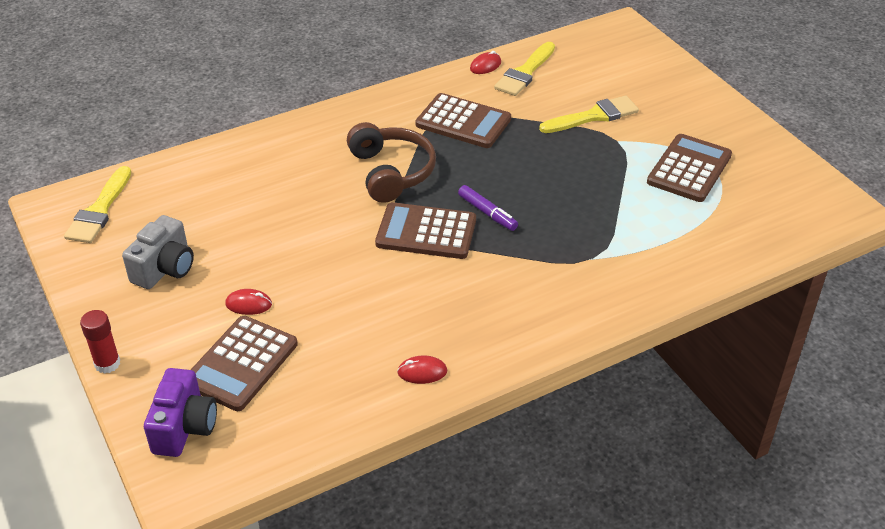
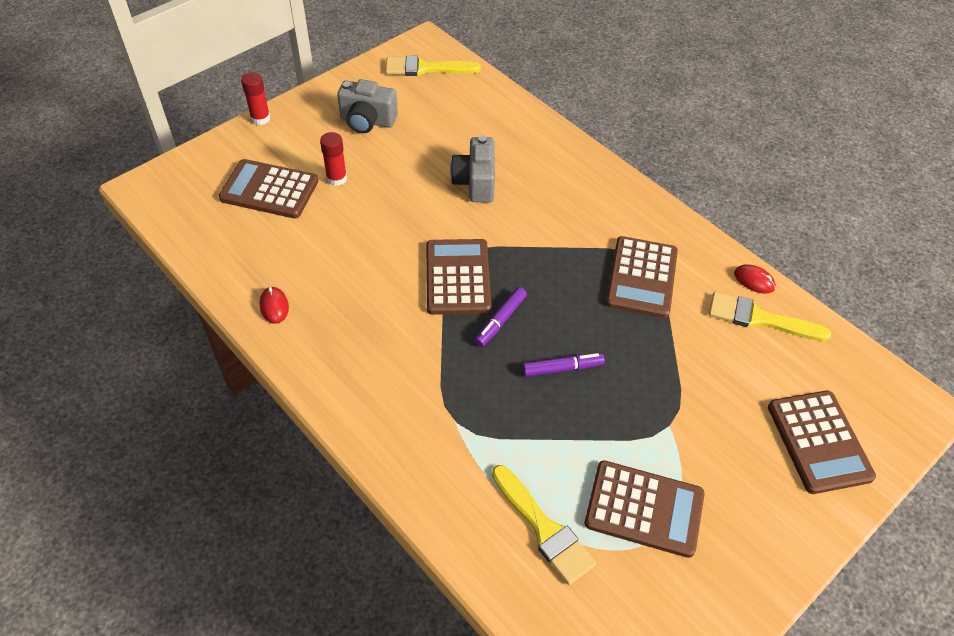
camera: 75 degrees right, 10 degrees up
purple camera [144,368,217,457] -> none
red mouse [225,289,272,315] -> red glue stick [320,132,347,186]
brown headphones [347,122,436,203] -> none
yellow brush [539,96,639,133] -> yellow brush moved to [492,465,596,585]
none -> grey camera [450,135,495,203]
none -> purple marker [522,353,605,377]
none -> brown calculator [768,390,876,494]

